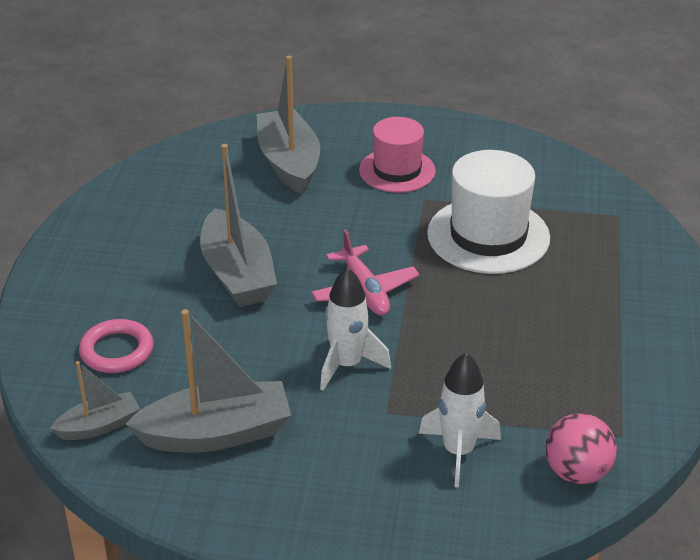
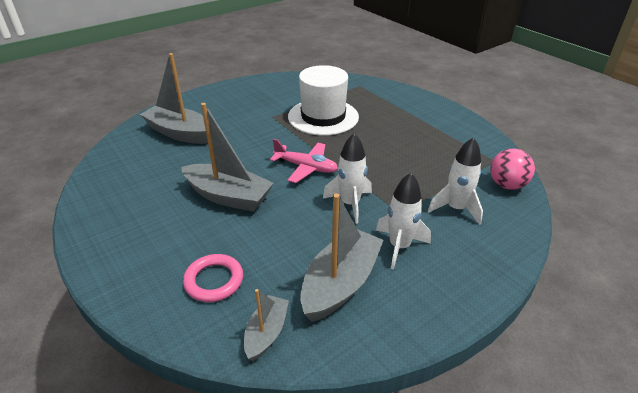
camera: 45 degrees left, 0 degrees up
pink hat [359,117,435,193] -> none
none -> white rocket [376,173,431,270]

